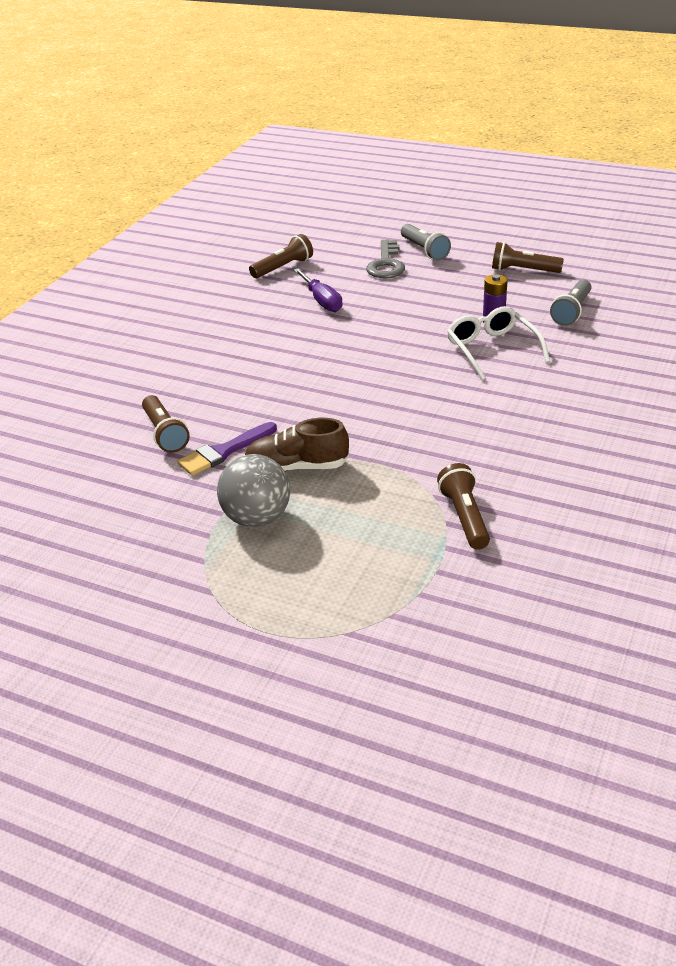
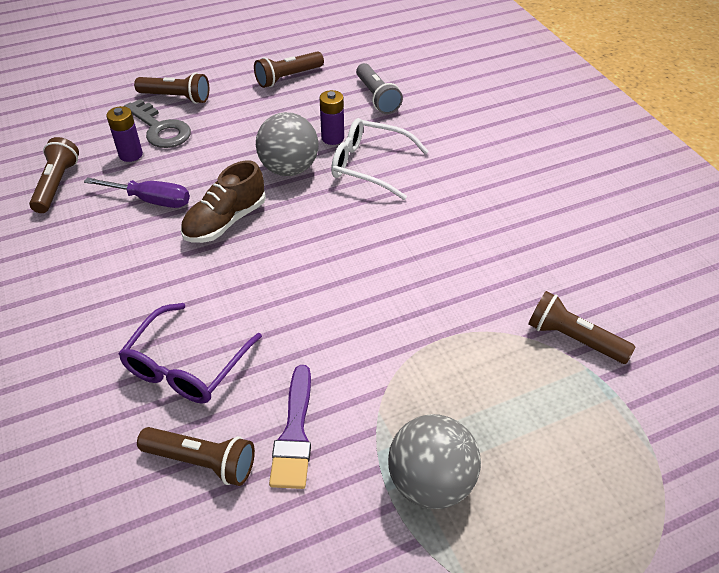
camera: 50 degrees left, 10 degrees up
brown shoe [245,418,349,471] -> brown shoe moved to [181,160,266,243]
grey flashlight [401,224,451,261] -> brown flashlight [134,72,209,104]
none -> purple battery [106,106,143,162]
none -> purple glasses [119,303,262,403]
none -> grey ball [256,112,319,176]

